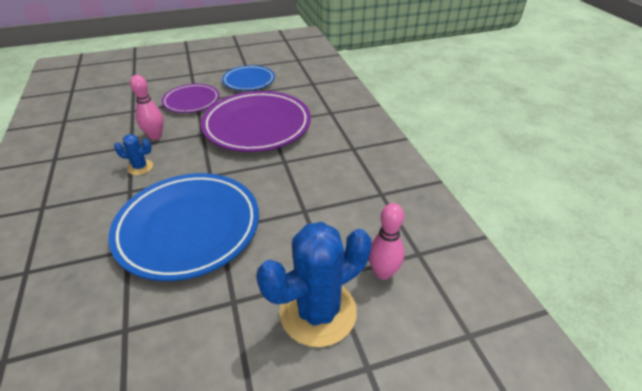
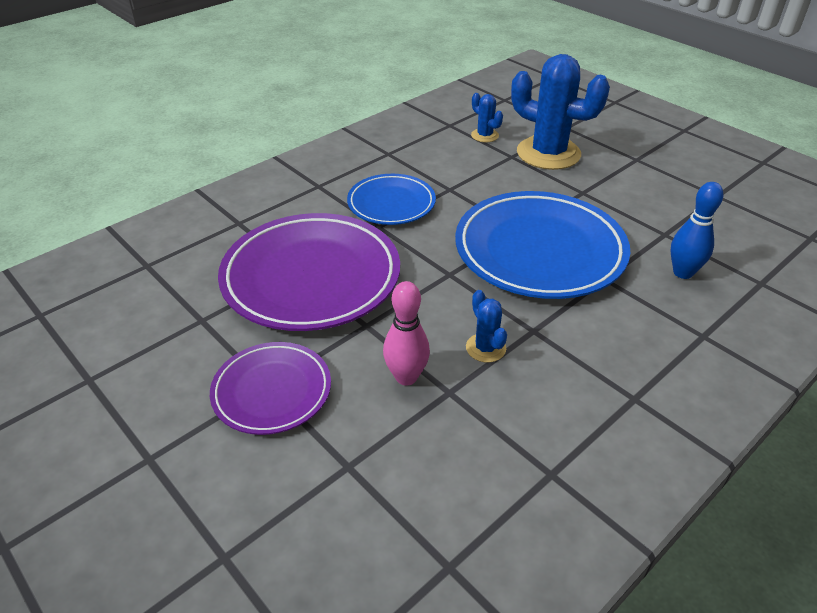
camera: 115 degrees left, 0 degrees up
blue plate [222,65,275,91] -> blue plate moved to [347,174,436,225]
pink bowling pin [369,203,405,280] -> blue cactus [471,93,503,142]
none -> blue bowling pin [671,182,723,279]

